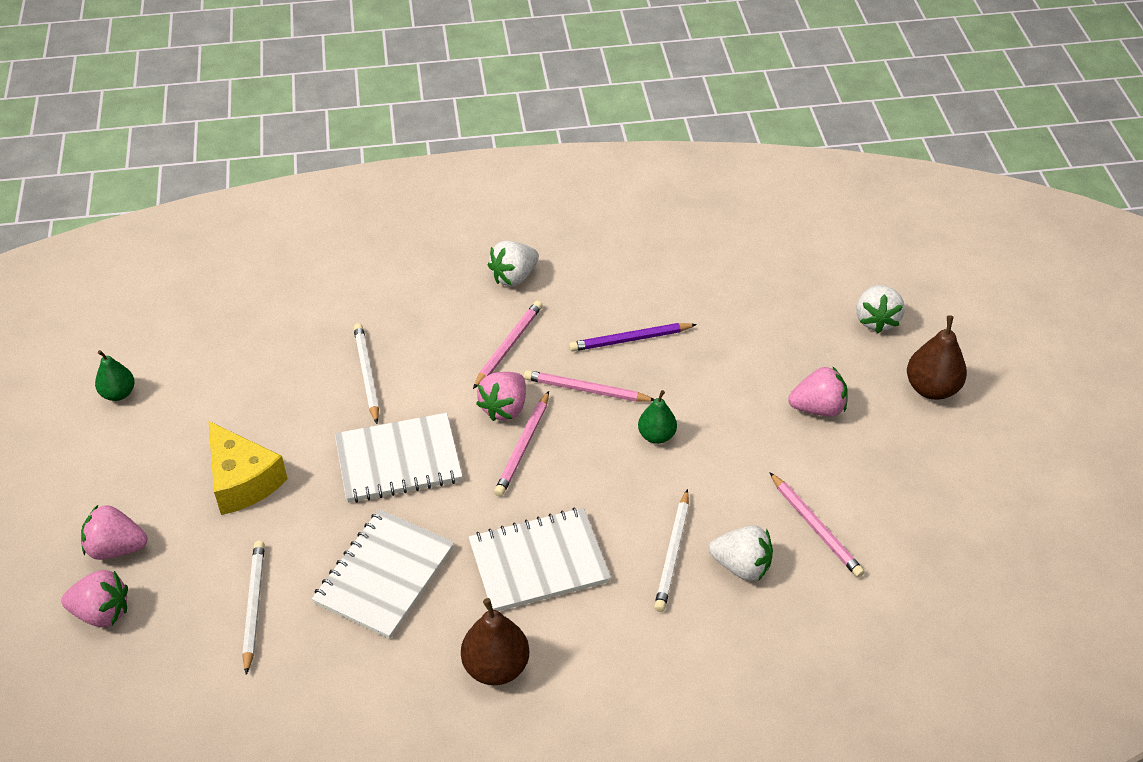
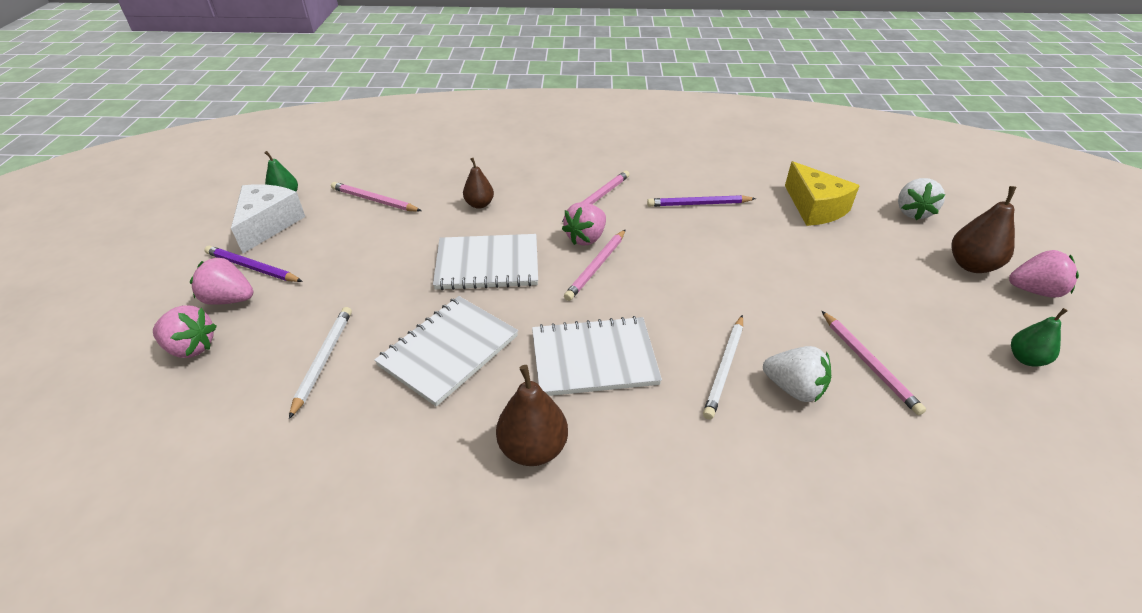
camera: 10 degrees right, 5 degrees down
yellow cheese [208,421,288,515] -> yellow cheese moved to [785,161,860,226]
white pencil [353,323,379,424] -> brown pear [463,158,494,209]
white strawberry [488,241,539,286] -> none
pink pencil [524,370,655,402] -> pink pencil moved to [331,182,421,212]
green pear [638,390,677,444] -> green pear moved to [1011,308,1068,367]
pink strawberry [788,366,848,417] -> pink strawberry moved to [1009,250,1079,298]
none -> purple pencil [204,246,303,282]
none -> white cheese [231,184,305,253]

